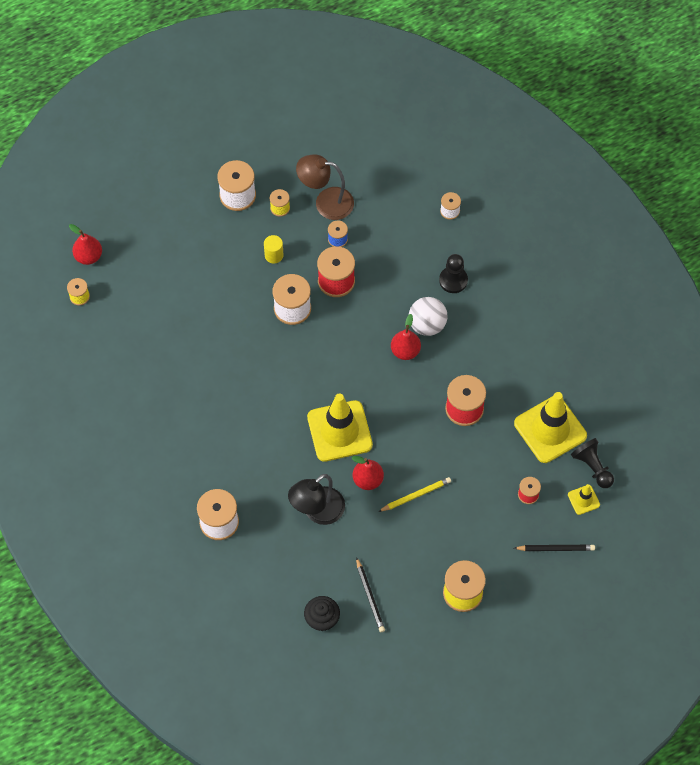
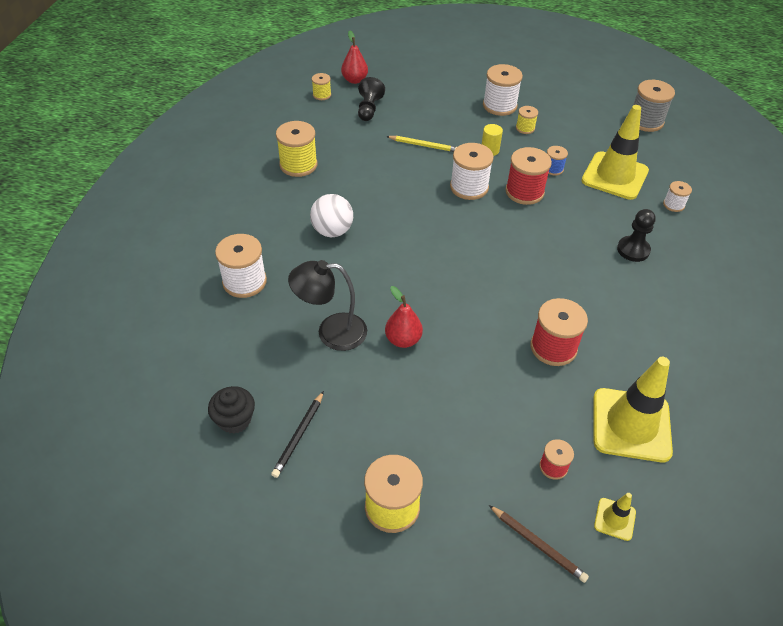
camera: 40 degrees right, 15 degrees down
brown lamp [296,154,354,220] -> none
yellow traffic cone [307,393,373,462] -> yellow traffic cone moved to [581,105,649,200]
yellow pencil [378,477,451,512] -> yellow pencil moved to [386,136,457,152]
red pear [391,314,421,360] -> none
white ball [409,297,448,336] -> white ball moved to [310,194,353,237]
black pencil [514,545,595,551] -> brown pencil [489,505,589,583]
black pawn [571,438,614,488] -> black pawn moved to [358,77,385,121]
none -> yellow spool [276,121,318,177]
none -> grey spool [634,80,675,132]

